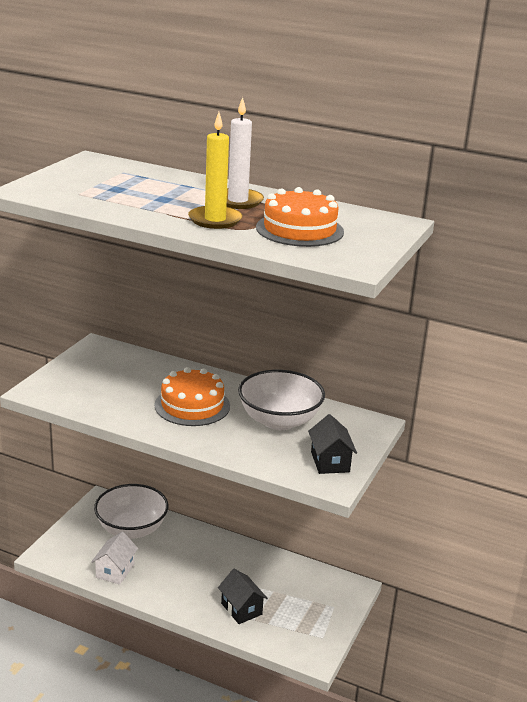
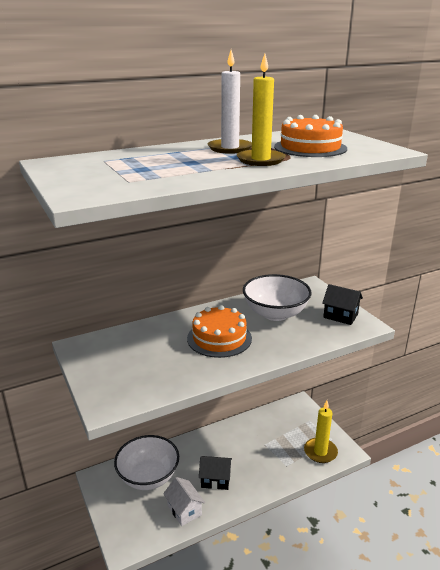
camera: 50 degrees left, 0 degrees up
black house [218,569,268,624] -> black house moved to [199,456,232,490]
none -> yellow candle [304,400,338,463]

